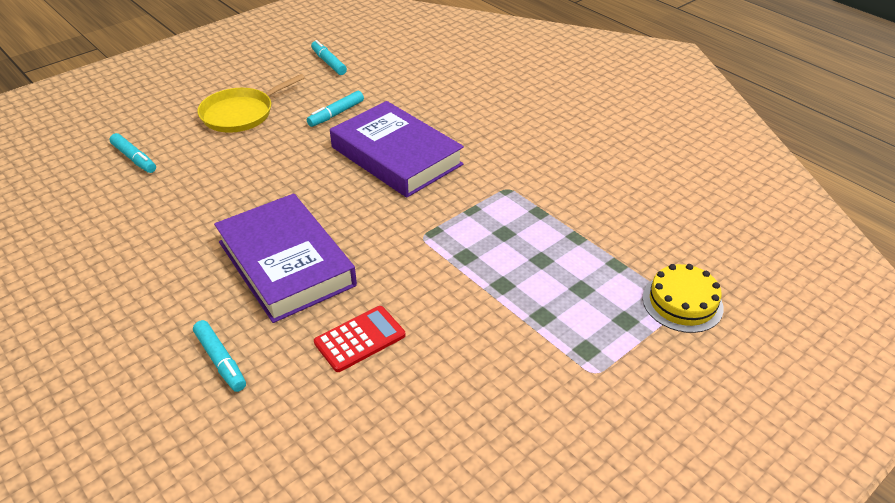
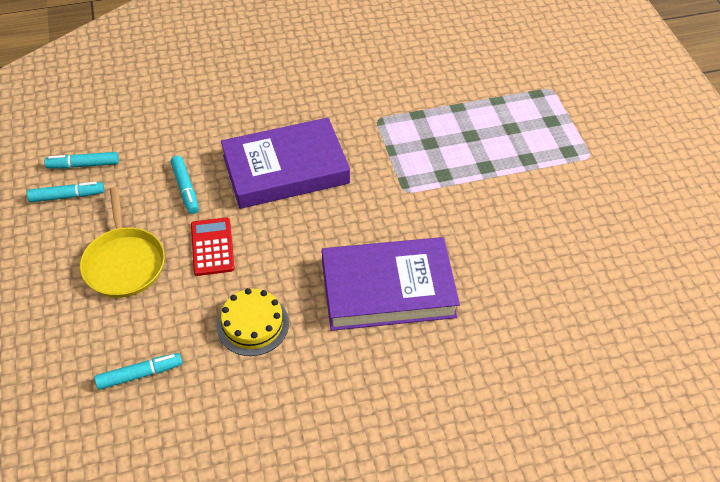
camera: 65 degrees left, 10 degrees up
turquoise marker [193,320,246,392] -> turquoise marker moved to [27,182,104,202]
red calculator [314,306,405,372] -> red calculator moved to [191,217,235,276]
yellow cake [642,264,724,333] -> yellow cake moved to [217,288,289,356]

